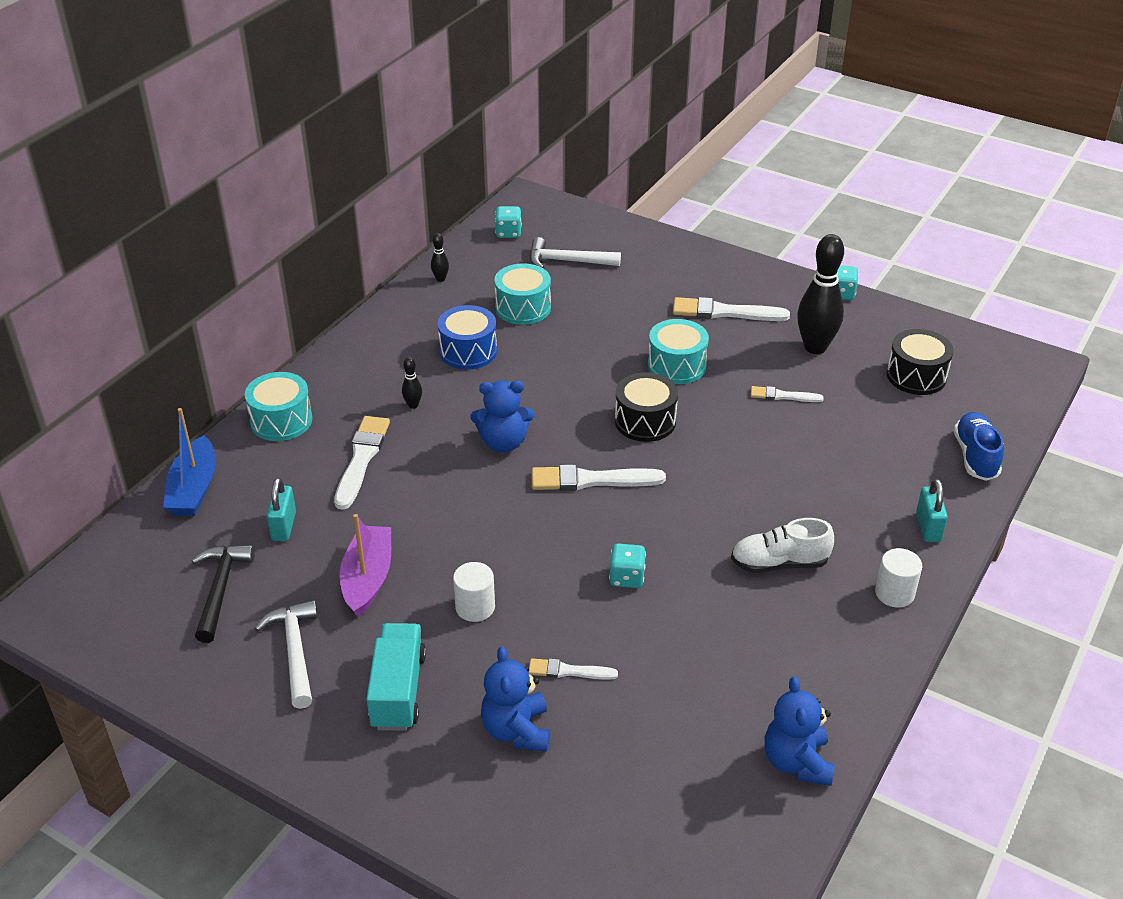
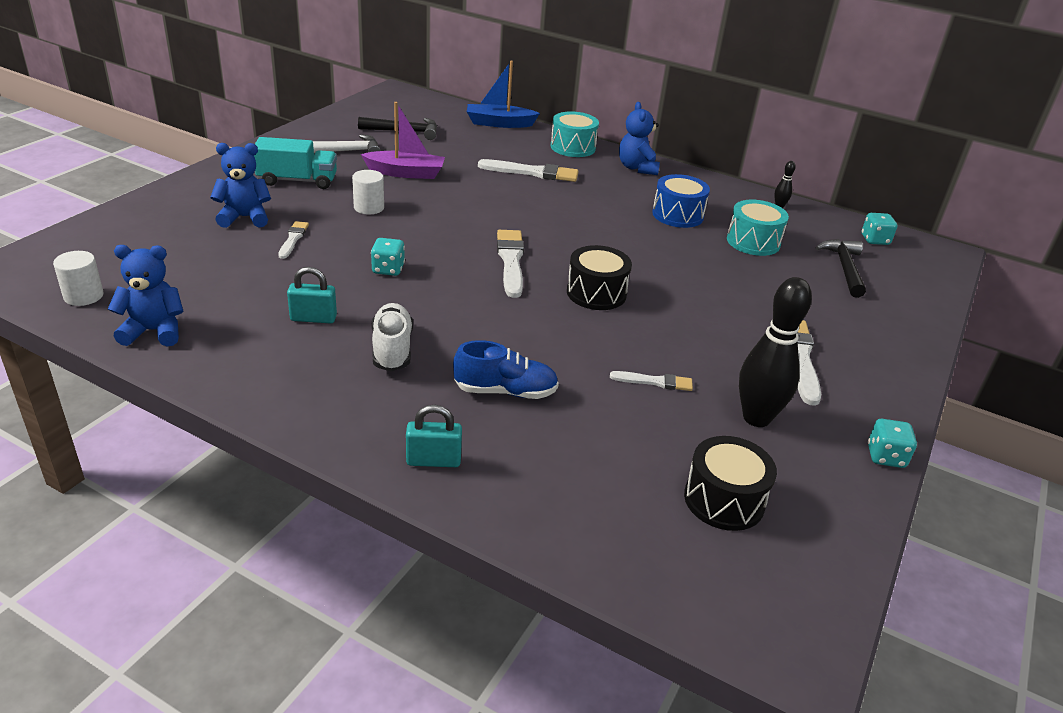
camera: 85 degrees right, 5 degrees down
turquoise padlock [267,478,296,541] -> turquoise padlock moved to [287,267,337,324]
black bowling pin [402,357,422,409] -> none
blue teddy bear [471,380,534,453] -> blue teddy bear moved to [619,102,660,175]
white hammer [530,237,621,269] -> black hammer [815,239,866,298]
turquoise drum [648,319,709,384] -> none
white brush [751,386,824,402] -> white brush turned 90 degrees clockwise [610,371,693,391]
white cylinder [875,548,922,608] -> white cylinder moved to [53,251,104,306]
blue shoe [954,412,1004,481] -> blue shoe moved to [453,340,559,399]

